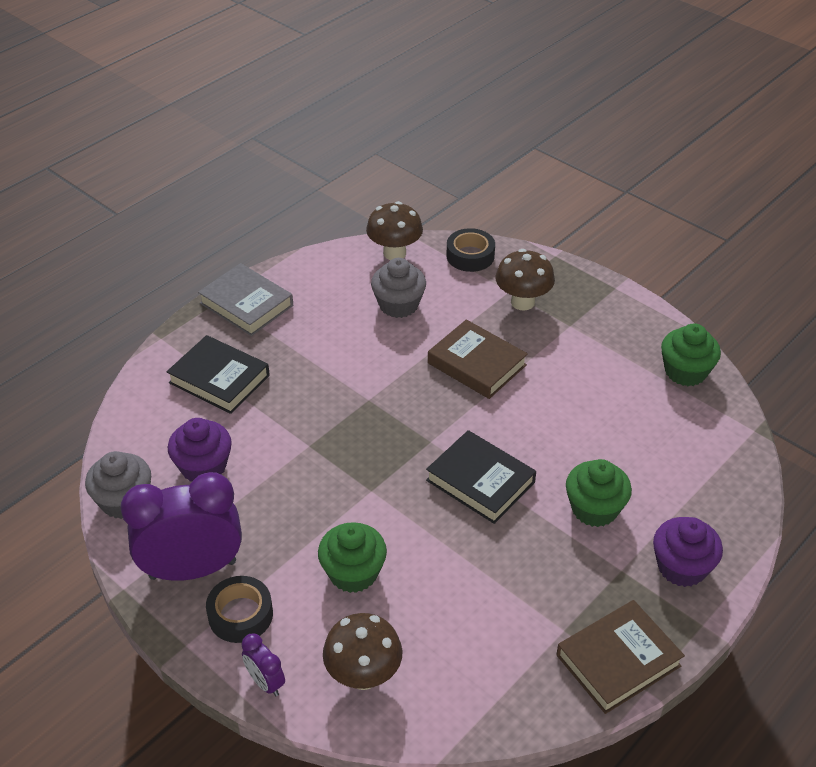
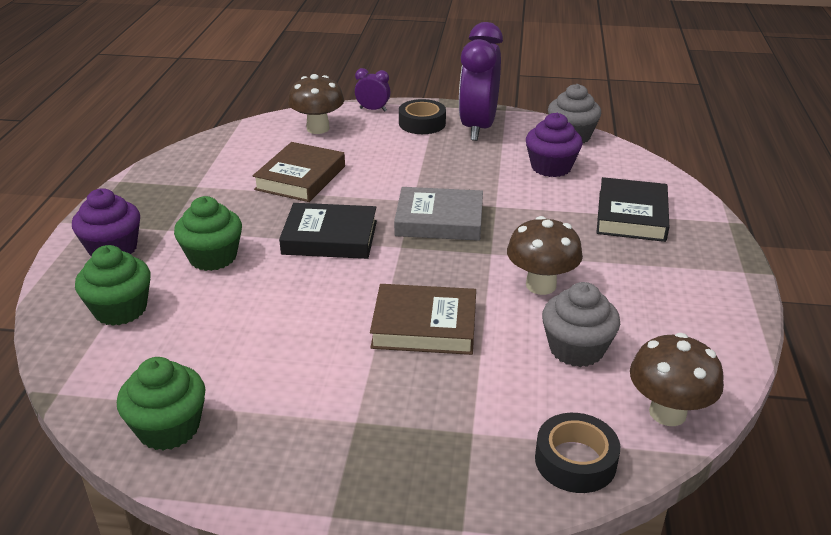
camera: 145 degrees right, 10 degrees down
purple clock [120,472,242,581] -> purple clock turned 150 degrees clockwise [459,22,503,141]
black book [166,335,270,414] -> black book turned 75 degrees counterclockwise [596,177,669,242]
grey book [198,263,293,336] -> grey book moved to [394,187,483,241]
green cupcake [318,522,387,593] -> green cupcake moved to [75,245,151,326]
brown mushroom [495,249,555,311] -> brown mushroom moved to [507,216,583,295]
brown book [556,600,685,714] -> brown book moved to [252,142,345,202]

